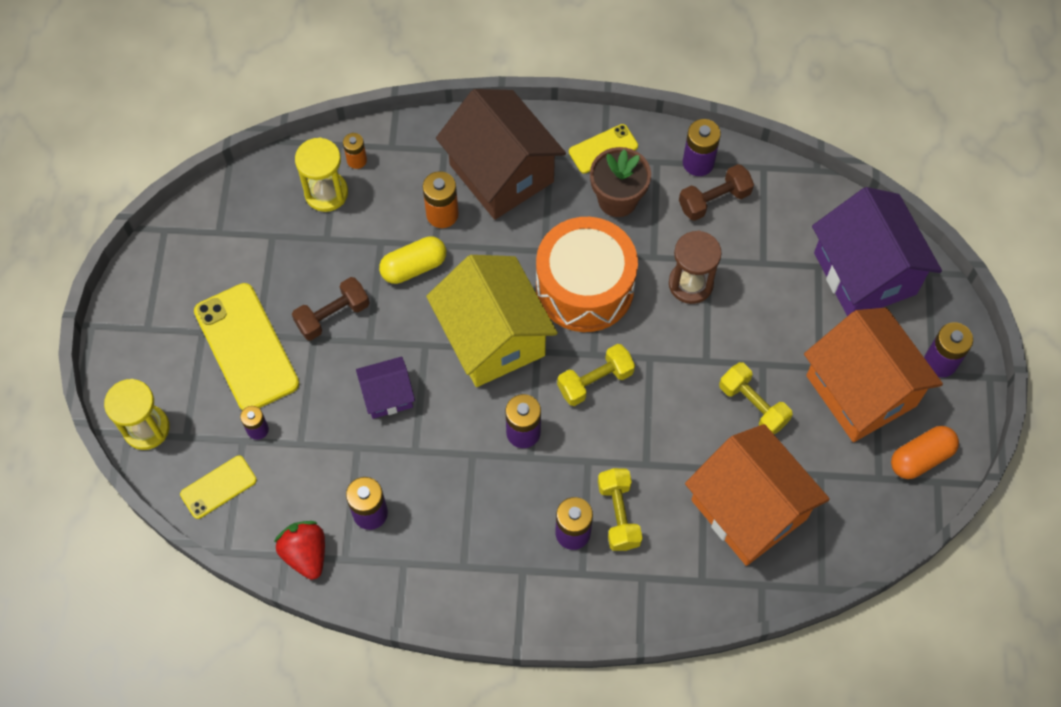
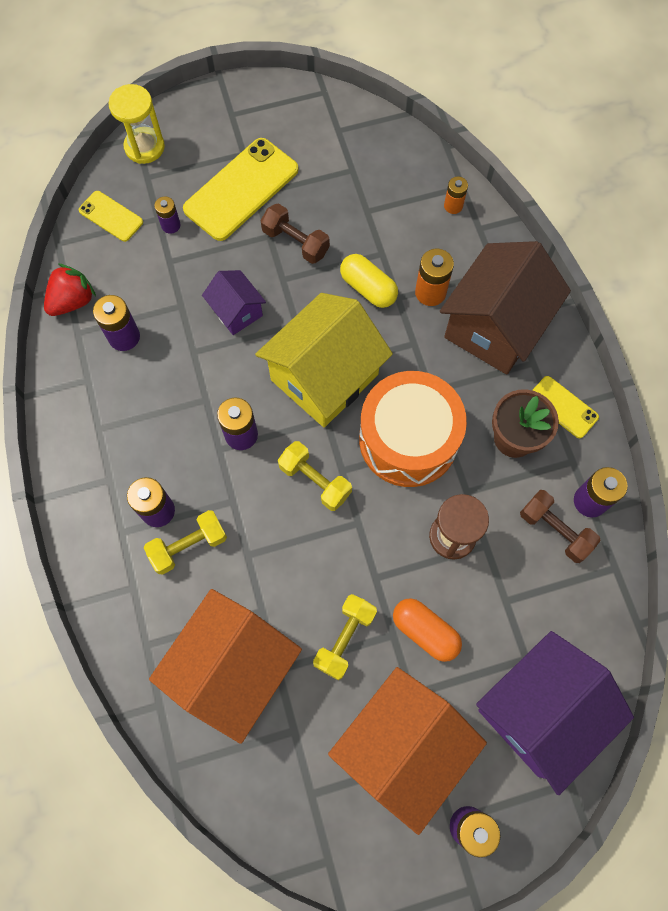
camera: 70 degrees right, 5 degrees up
yellow hourglass [295,137,348,212] -> none
orange capsule [891,426,959,479] -> orange capsule moved to [393,598,462,662]

